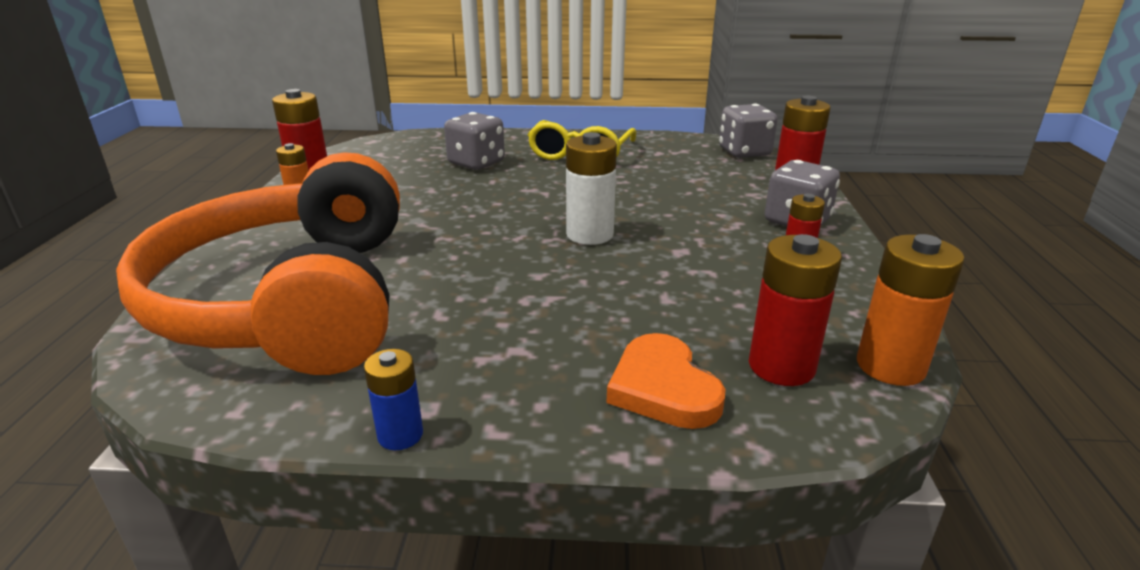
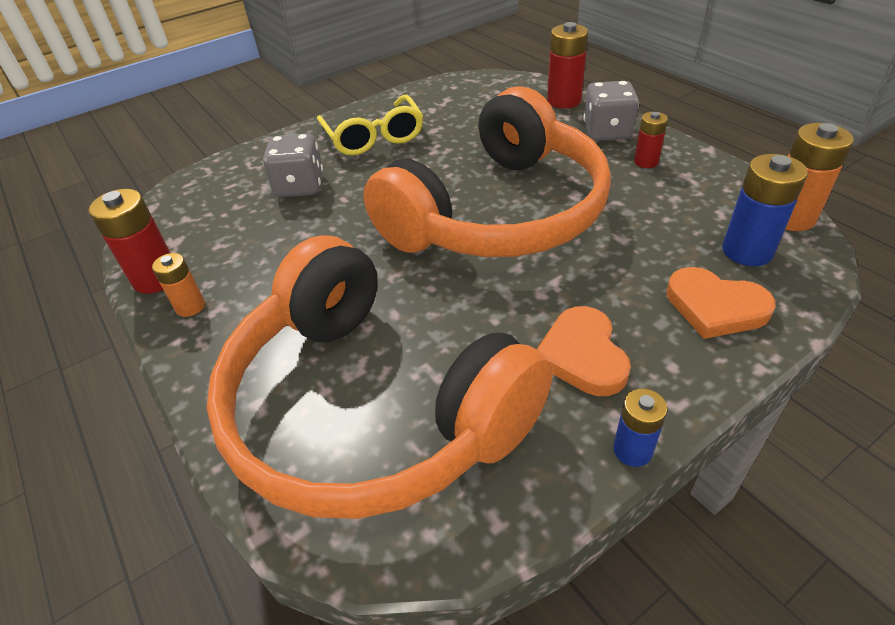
camera: 35 degrees left, 15 degrees up
white battery [566,132,617,245] -> orange headphones [363,86,611,257]
grey dice [719,104,778,158] -> none
red battery [749,234,842,386] -> blue battery [722,154,808,266]
none -> orange heart [537,306,631,396]

